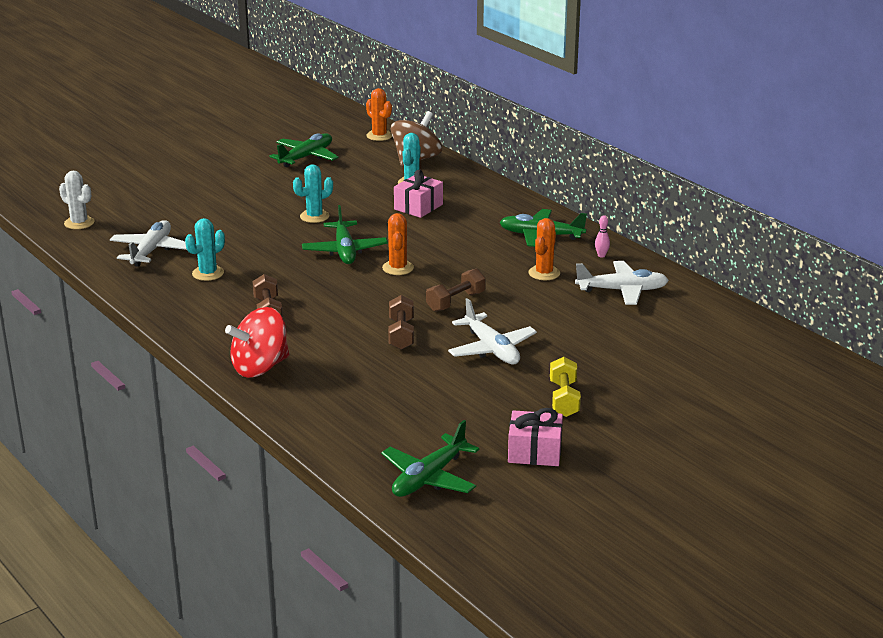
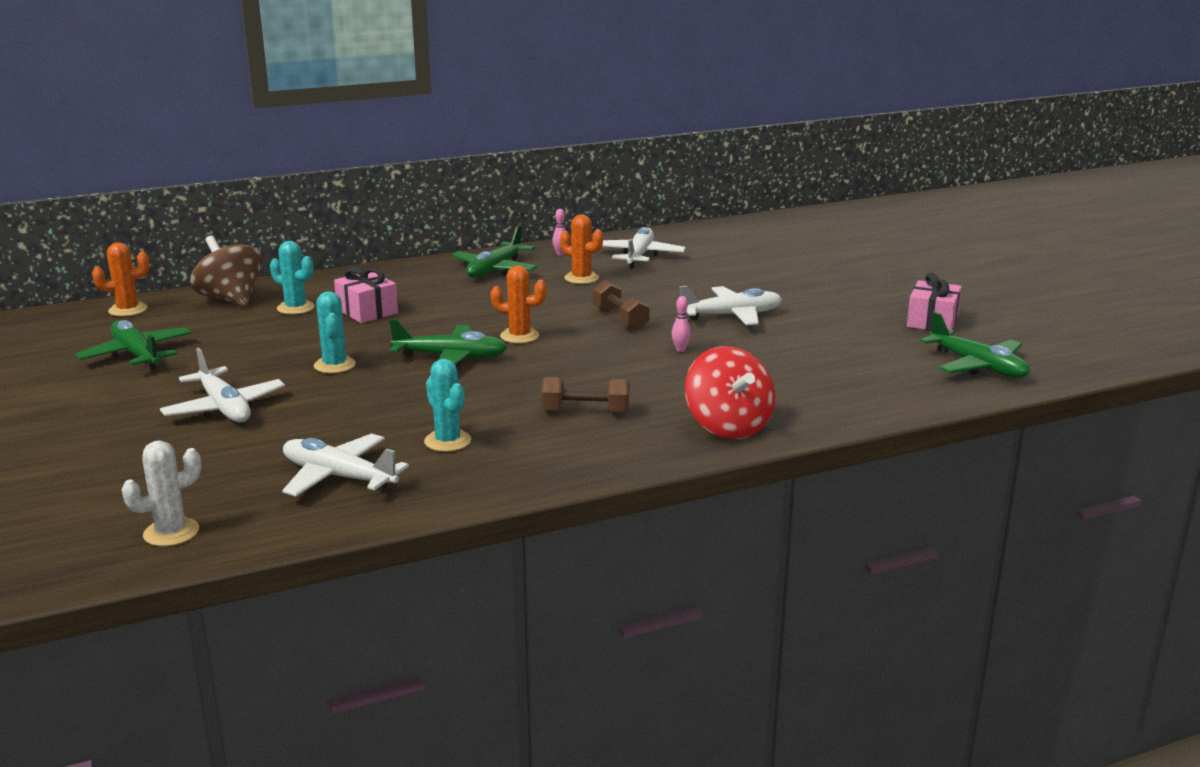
camera: 75 degrees left, 5 degrees down
brown dumbbell [388,295,414,350] -> pink bowling pin [672,296,691,352]
yellow dumbbell [550,357,581,417] -> none
none -> white plane [160,348,285,422]

